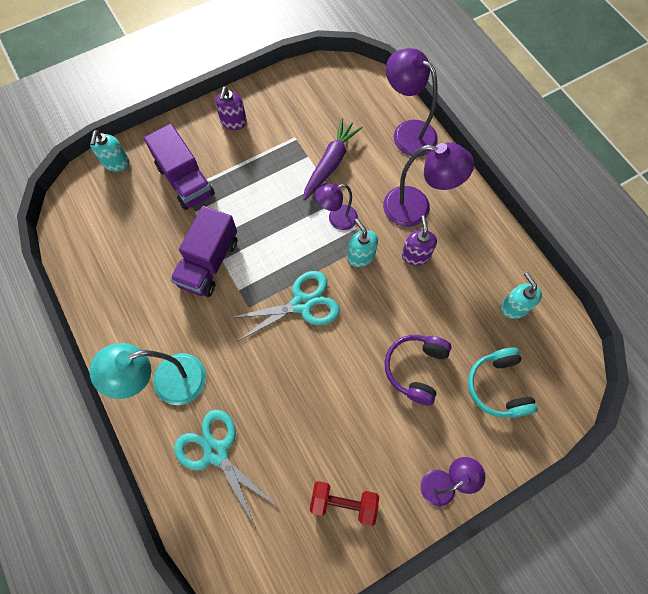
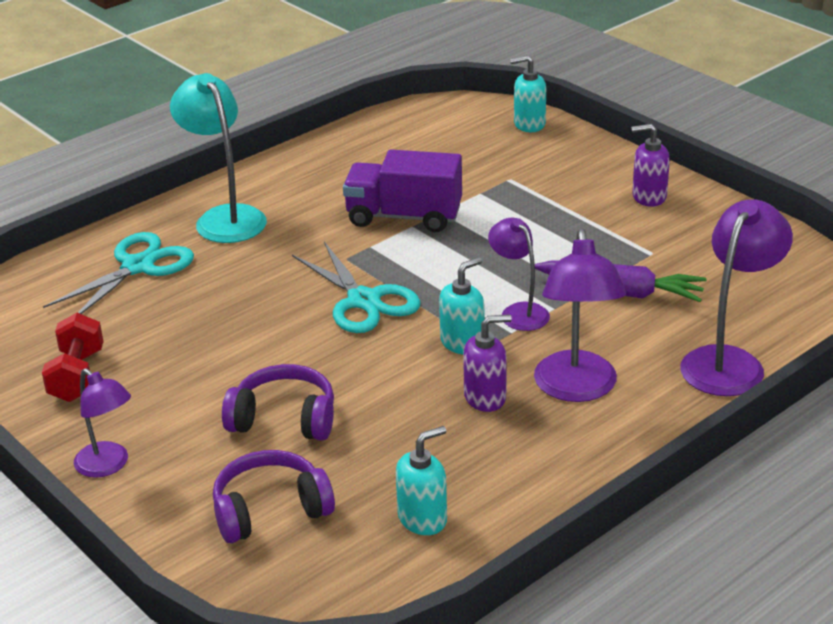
camera: 80 degrees right, 35 degrees down
purple truck [144,124,215,210] -> none
turquoise headphones [468,347,538,418] -> purple headphones [213,450,335,543]

